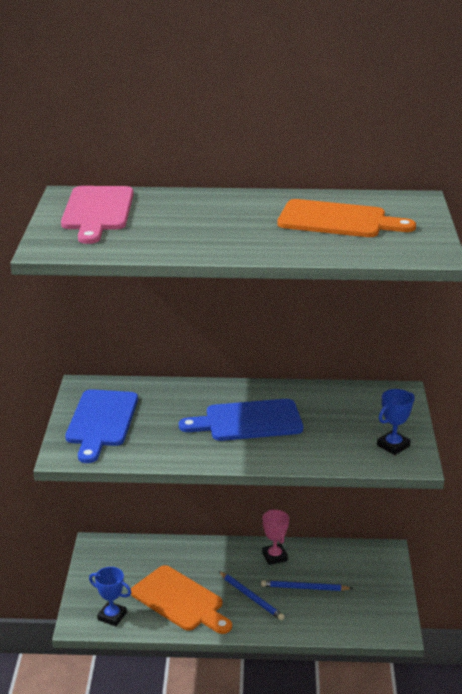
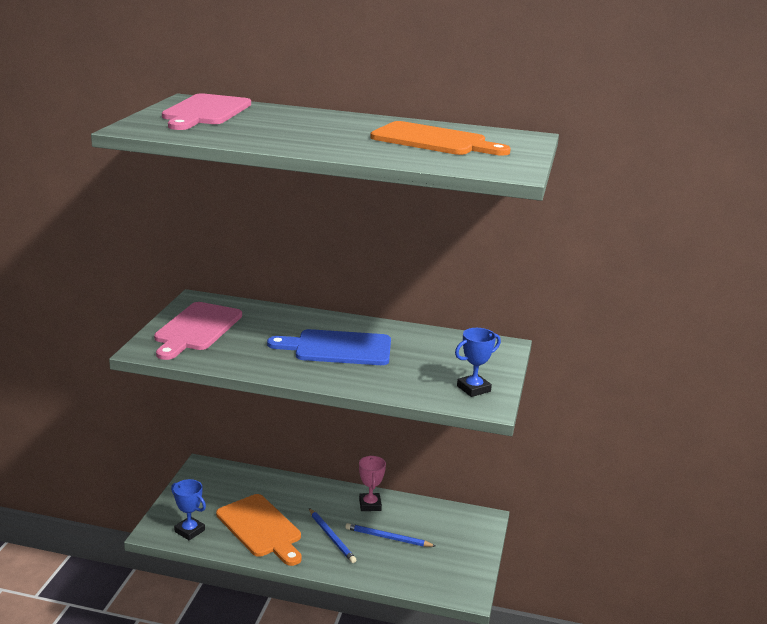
camera: 10 degrees right, 5 degrees down
blue cutting board [65,389,138,463] -> pink cutting board [154,302,242,360]

